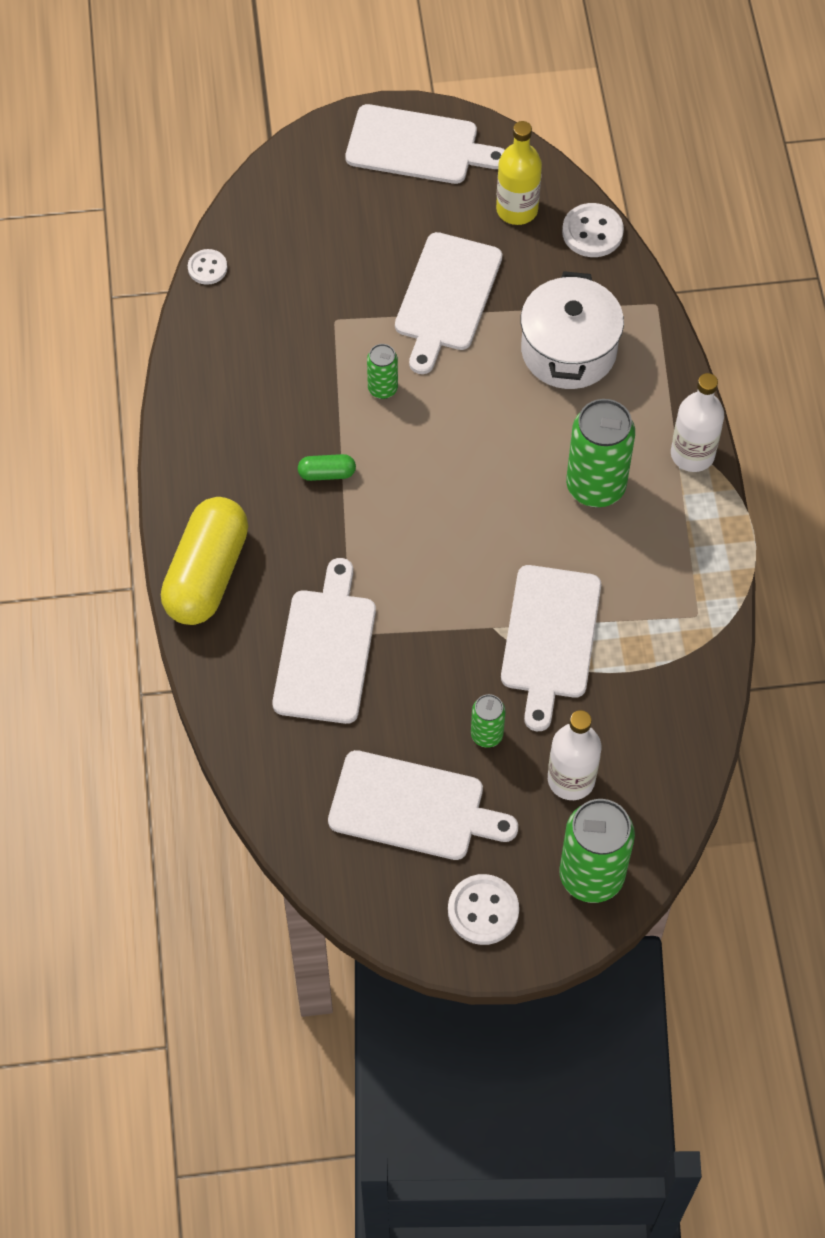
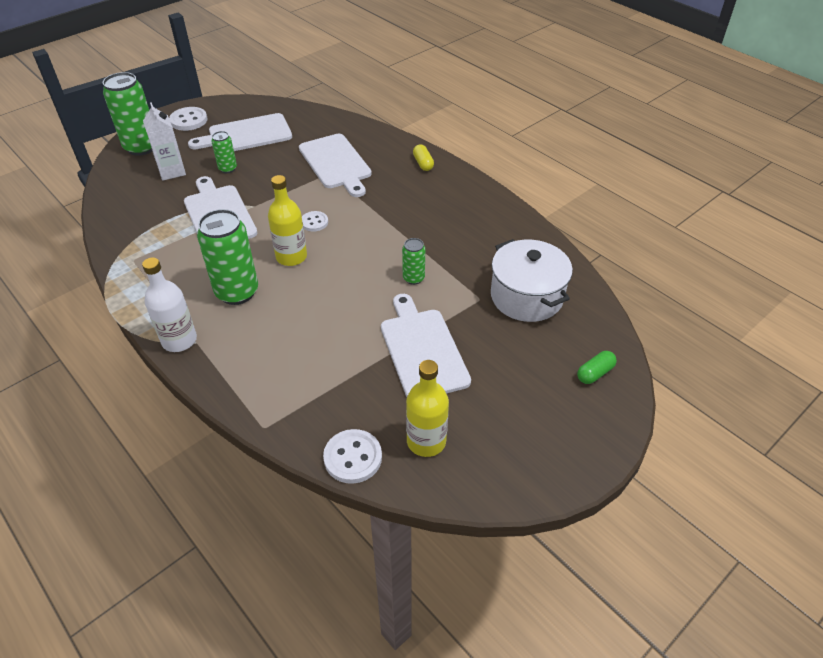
camera: 145 degrees right, 15 degrees down
yellow capsule [161,497,248,625] -> yellow capsule [413,144,434,171], size x0.43
white button [188,249,227,285] -> white button moved to [302,211,328,231]
green capsule [298,454,356,481] -> green capsule moved to [577,351,617,384]
white cutting board [345,104,505,184] -> none
white pot [521,271,624,389] -> white pot moved to [491,239,573,322]
white bottle [548,710,601,800] -> white carton [143,102,186,181]
none -> yellow bottle [268,175,307,266]

